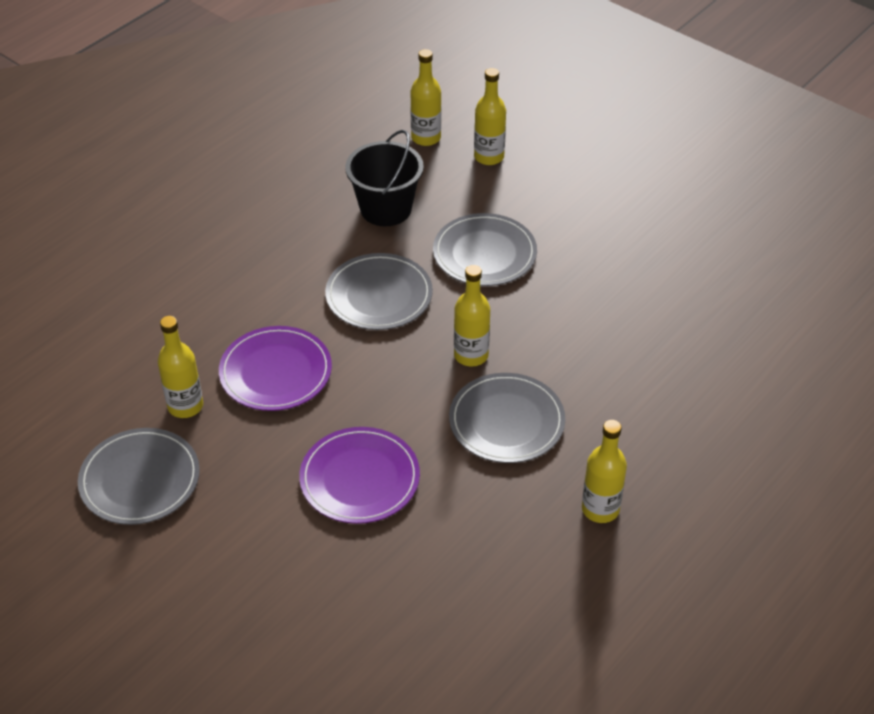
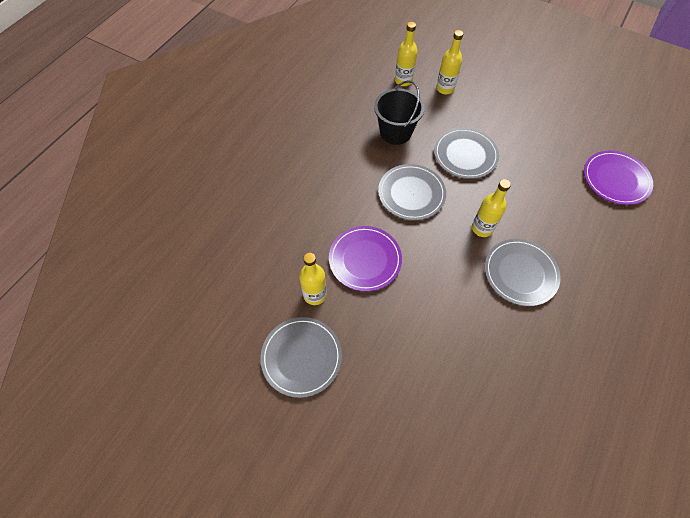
camera: 10 degrees left, 15 degrees up
purple plate [299,427,420,524] -> purple plate moved to [584,151,653,205]
yellow bottle [582,420,627,523] -> none

